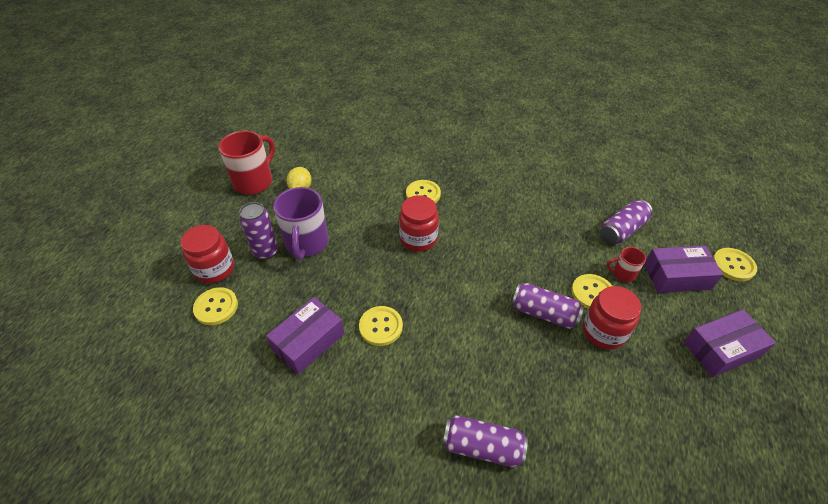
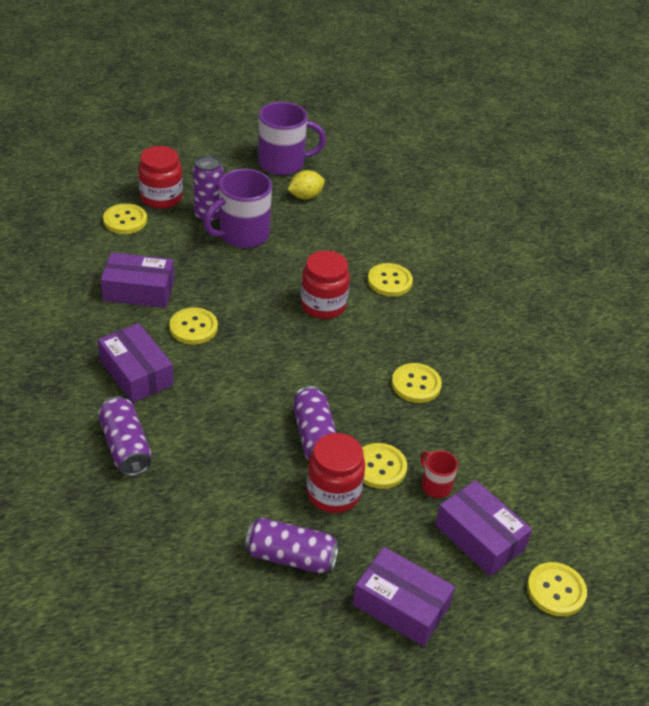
camera: 50 degrees right, 5 degrees down
red mug [219,131,275,194] -> purple mug [258,102,326,175]
purple can [600,200,653,244] -> purple can moved to [245,517,340,574]
none -> purple box [98,323,173,403]
none -> yellow button [392,363,442,403]

